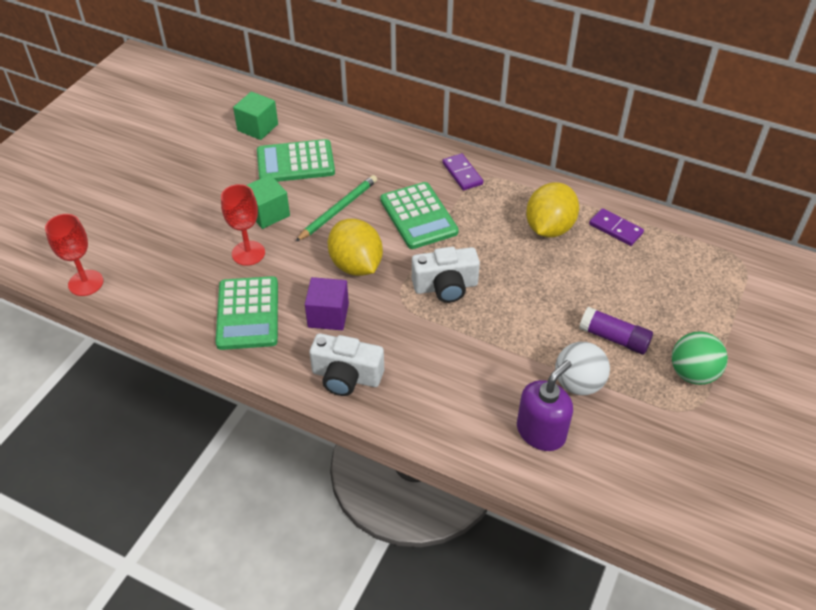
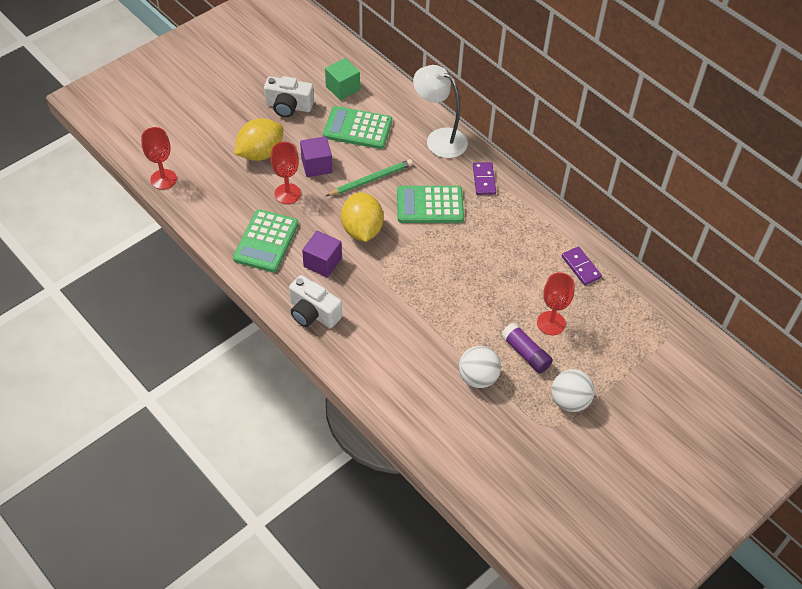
camera: 20 degrees right, 5 degrees up
green cube [246,175,290,229] -> purple cube [300,136,332,177]
green calculator [380,182,459,249] -> green calculator turned 90 degrees clockwise [397,186,464,223]
white camera [412,247,480,303] -> white camera moved to [264,76,314,117]
purple soap dispenser [517,360,573,451] -> none
yellow lemon [526,182,579,238] -> yellow lemon moved to [235,118,283,161]
green ball [672,331,728,385] -> white ball [551,369,595,412]
none -> white lamp [413,65,468,158]
none -> red goblet [537,273,575,335]

